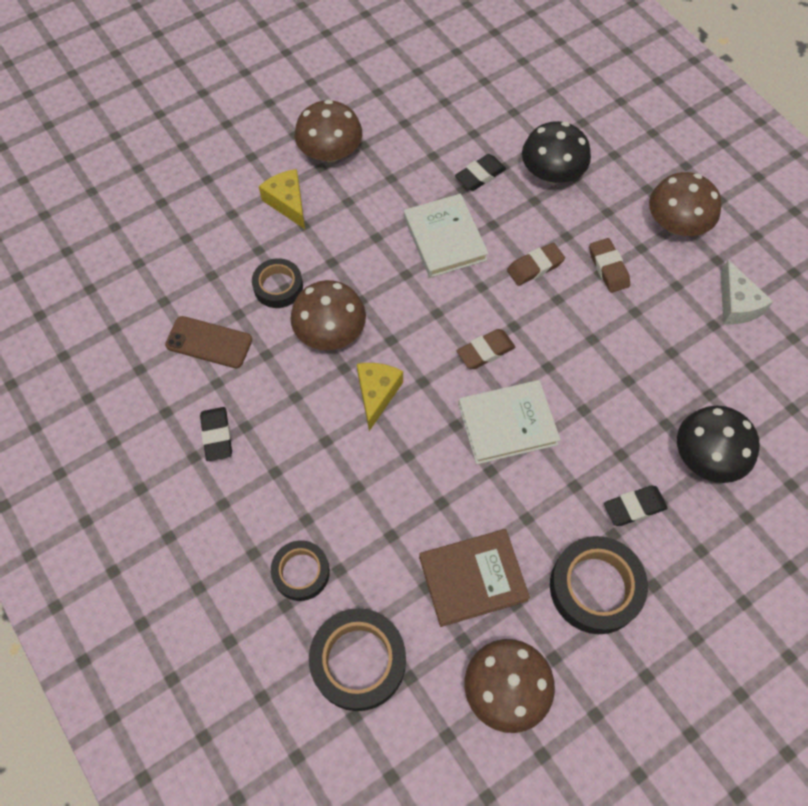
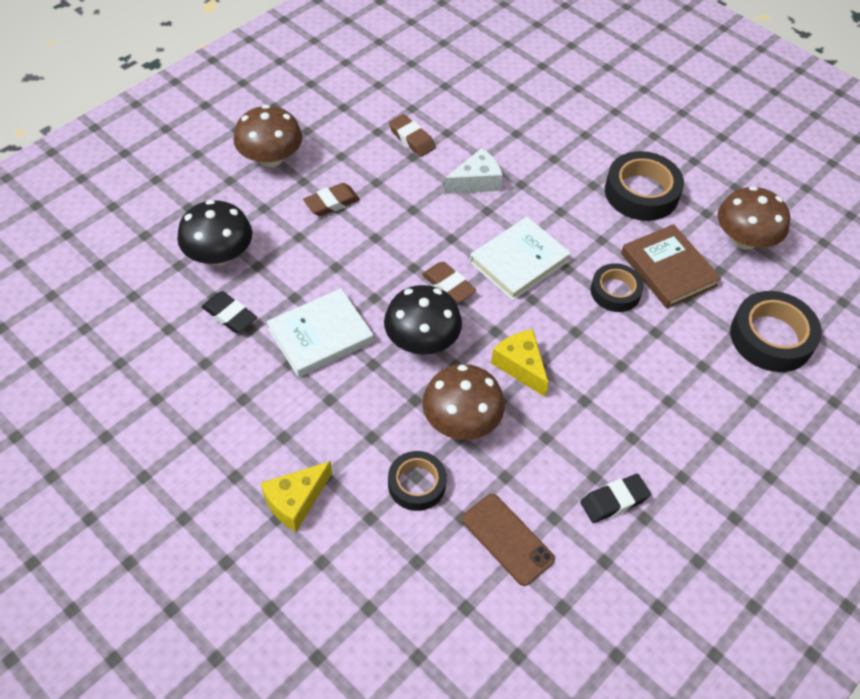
camera: 105 degrees left, 10 degrees down
brown phone [165,316,252,368] -> brown phone turned 45 degrees counterclockwise [462,494,555,586]
black tape [271,540,330,601] -> black tape moved to [591,263,644,312]
brown mushroom [295,100,362,162] -> none
yellow cheese [357,363,403,431] -> yellow cheese turned 60 degrees clockwise [491,329,549,397]
white book [458,380,561,464] -> white book turned 75 degrees clockwise [470,217,571,301]
brown eraser [507,243,565,286] -> brown eraser moved to [389,114,436,157]
black eraser [604,486,667,526] -> none
black mushroom [677,406,760,483] -> black mushroom moved to [384,285,462,354]
white cheese [721,260,773,325] -> white cheese moved to [444,148,503,194]

